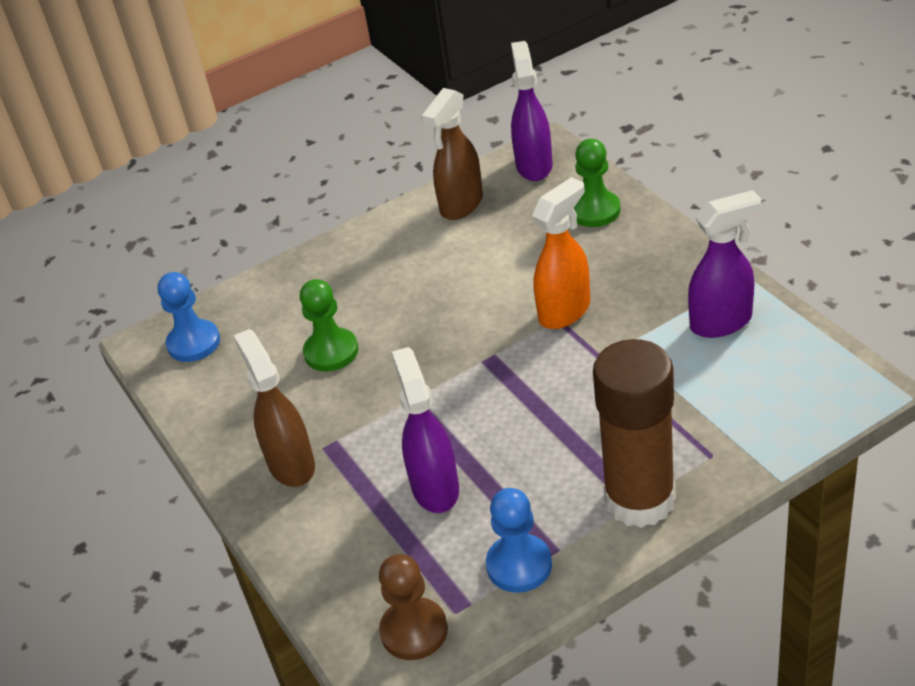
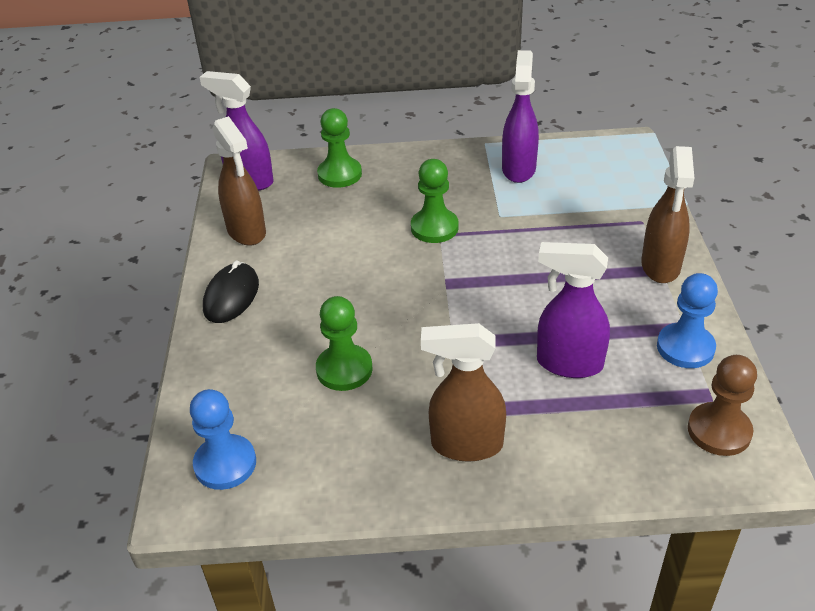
camera: 65 degrees left, 0 degrees up
orange spray bottle [532,177,590,329] -> green pawn [411,159,459,243]
brown glue stick [593,339,676,528] -> brown spray bottle [641,146,694,283]
none -> black mouse [203,260,259,323]

